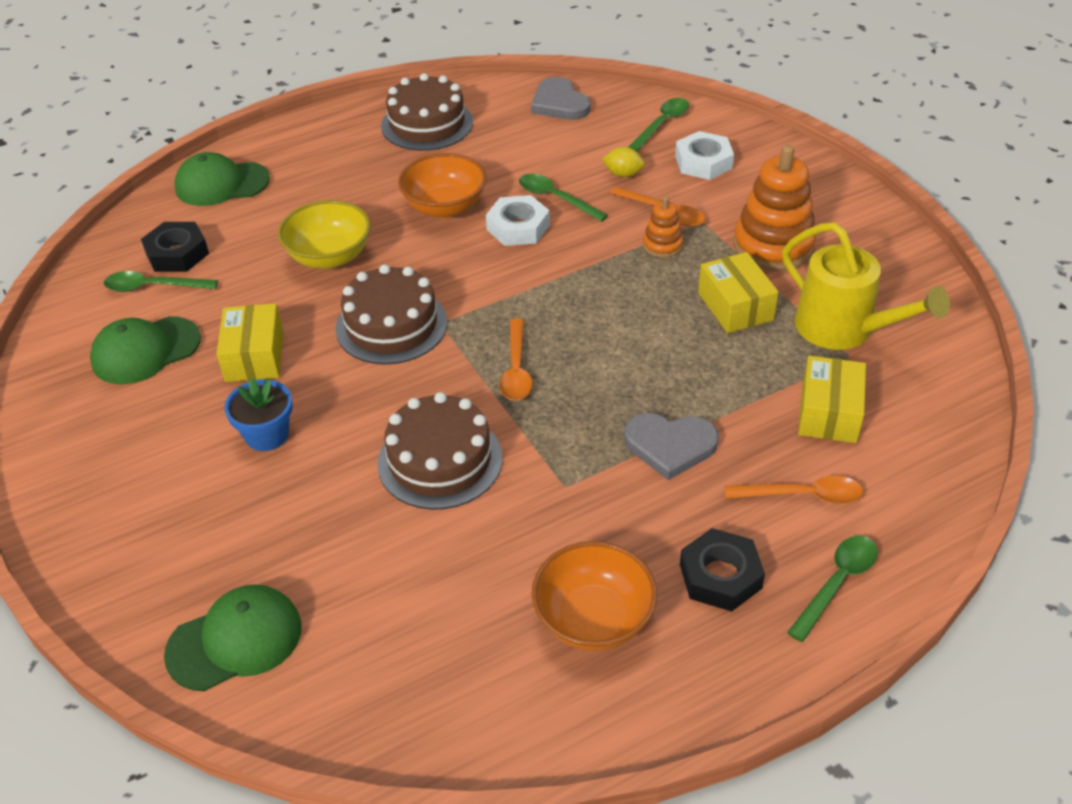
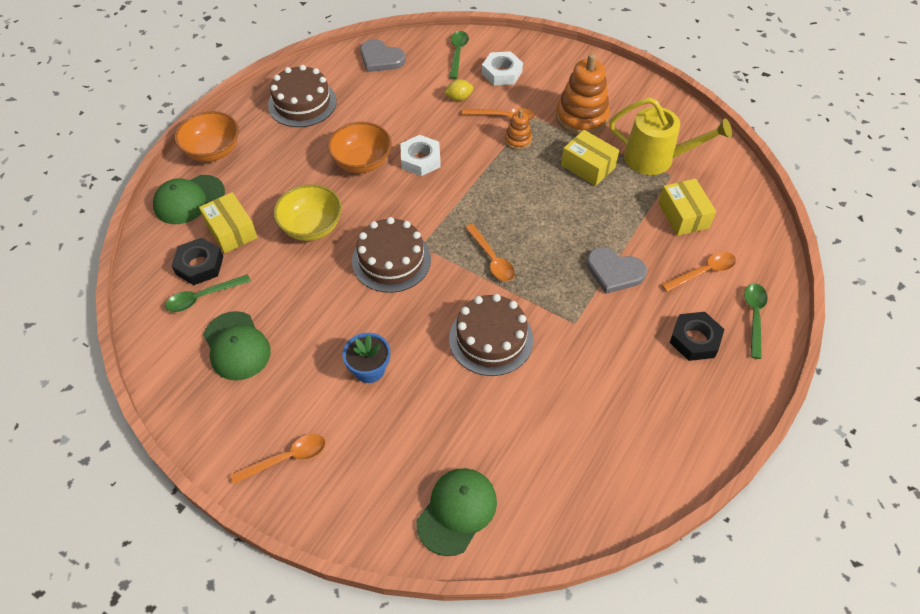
camera: 30 degrees left, 10 degrees up
green cap [90,316,201,384] -> green cap turned 60 degrees counterclockwise [203,311,271,381]
yellow box [216,303,283,382] -> yellow box moved to [199,192,258,254]
green spoon [519,174,608,222] -> none
orange bowl [531,541,657,651] -> orange bowl moved to [175,111,239,162]
grey heart [624,413,719,480] -> grey heart turned 45 degrees clockwise [587,247,647,294]
none -> orange spoon [230,434,326,484]

